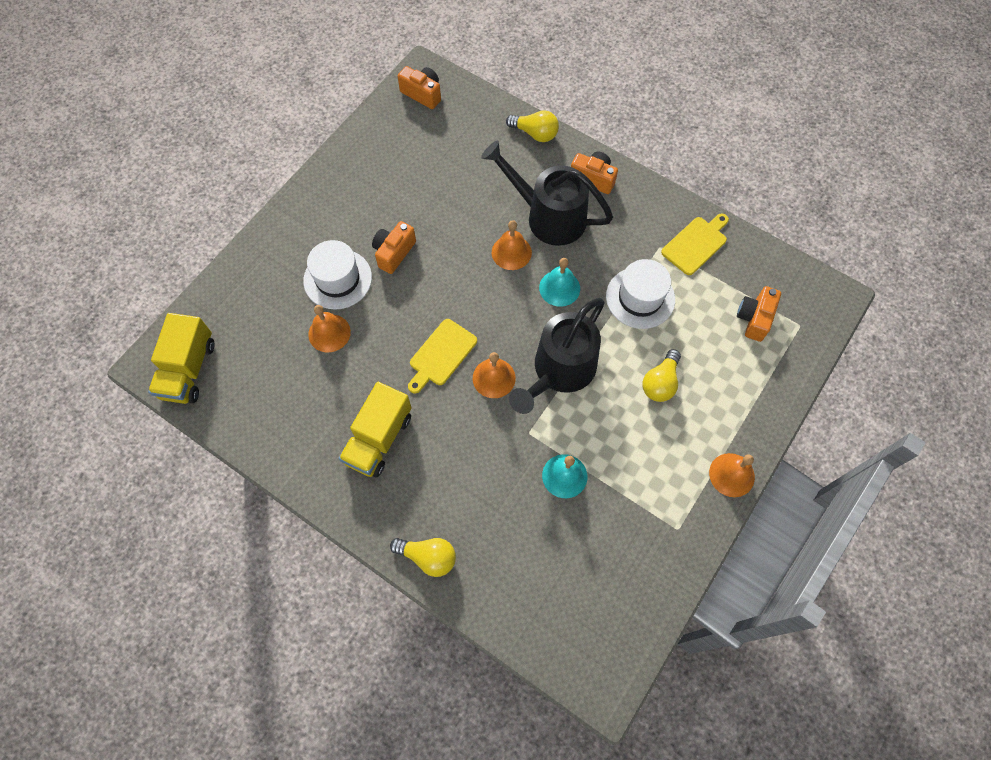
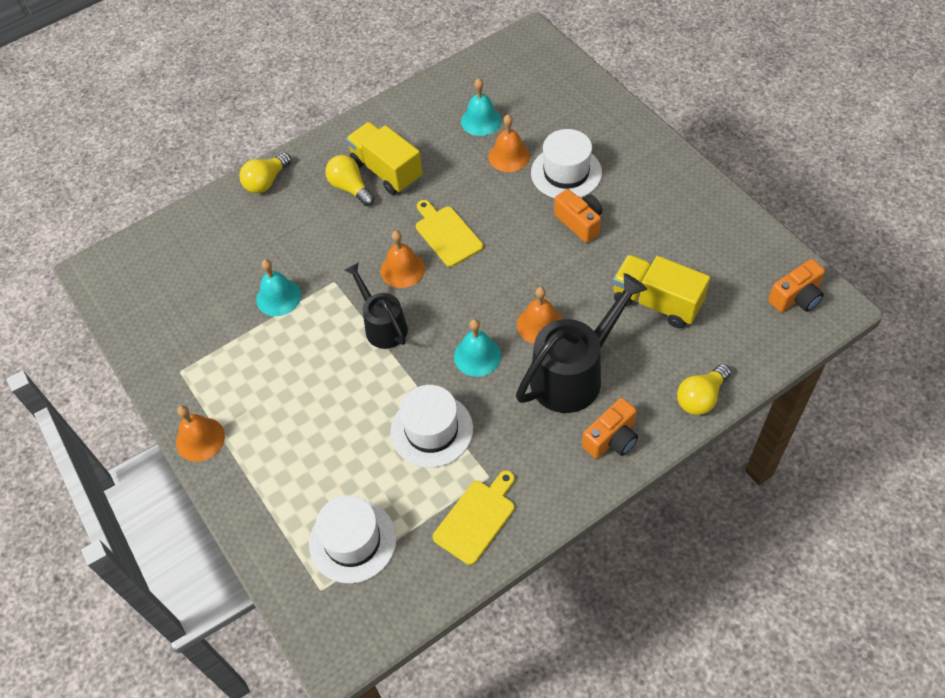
camera: 115 degrees right, 10 degrees down
yellow truck [148,313,215,404] -> yellow truck moved to [613,255,710,328]
black watering can [509,298,605,414] -> black watering can [344,262,408,349], size x0.62
yellow light bulb [643,349,681,402] -> yellow light bulb moved to [325,155,375,206]
yellow cutting board [661,213,729,275] -> yellow cutting board turned 120 degrees counterclockwise [433,471,515,565]
orange camera [737,286,781,342] -> white hat [309,495,397,584]
none -> turquoise bell [461,78,501,136]

